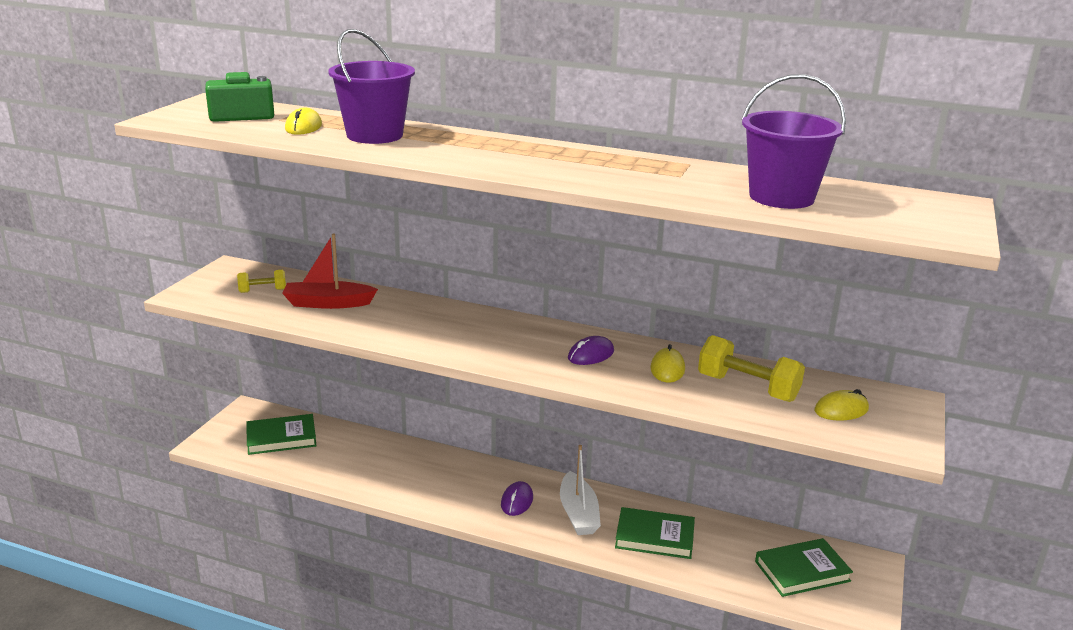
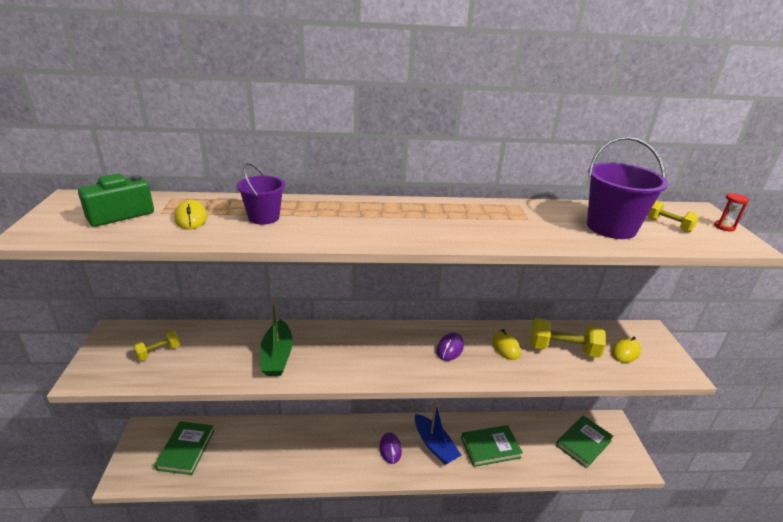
camera: 25 degrees left, 5 degrees up
green book [246,414,317,455] -> green book turned 45 degrees counterclockwise [155,421,214,475]
red boat [282,233,378,309] -> none
purple bucket [328,29,415,144] -> purple bucket [237,163,285,224], size x0.62
white boat [560,445,601,535] -> blue boat [415,403,462,465]
none -> green boat [260,300,293,376]
none -> yellow dumbbell [647,200,699,232]
none -> red hourglass [714,193,749,231]

